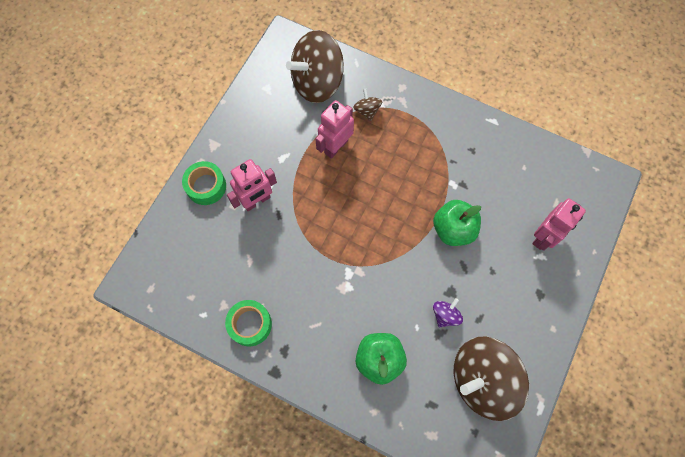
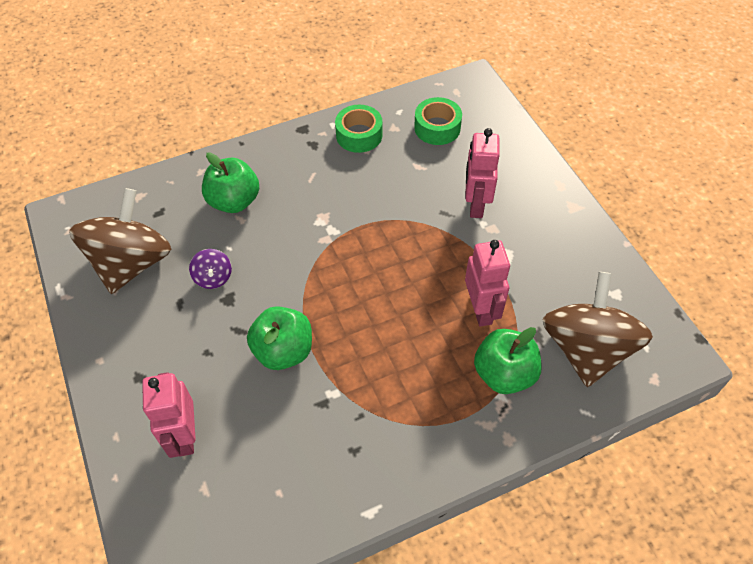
camera: 130 degrees right, 15 degrees down
green tape [182,161,226,205] -> green tape moved to [414,97,462,145]
brown spinning top [353,89,383,121] -> green apple [474,327,542,394]

